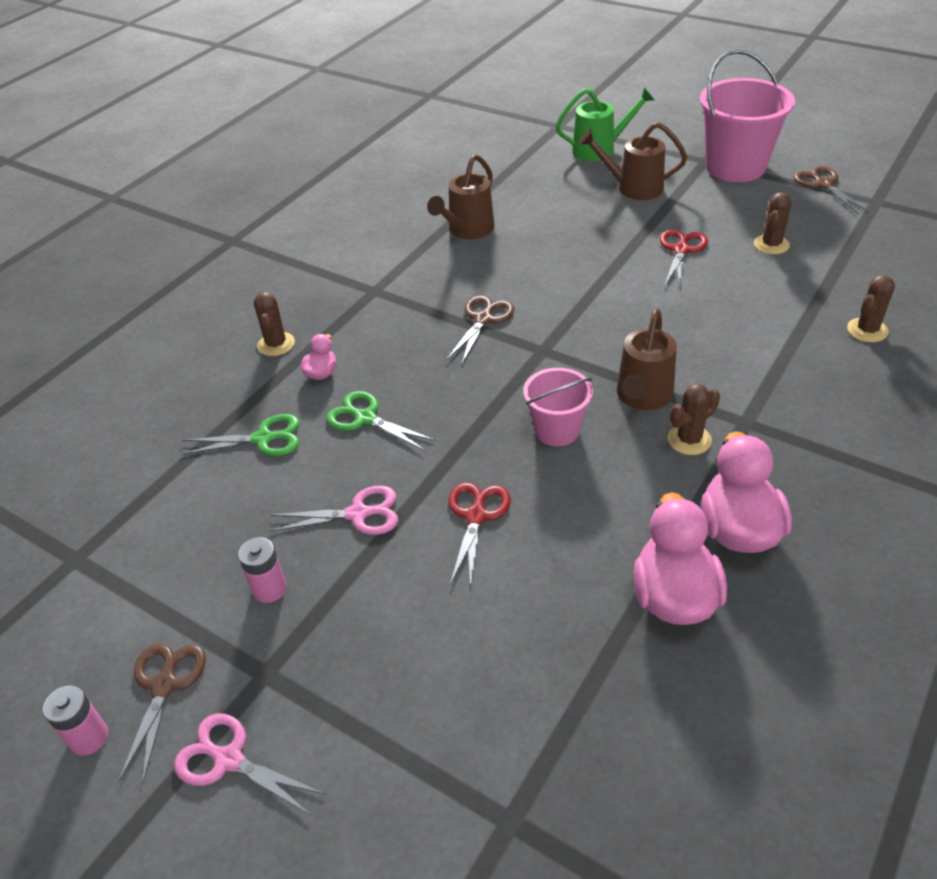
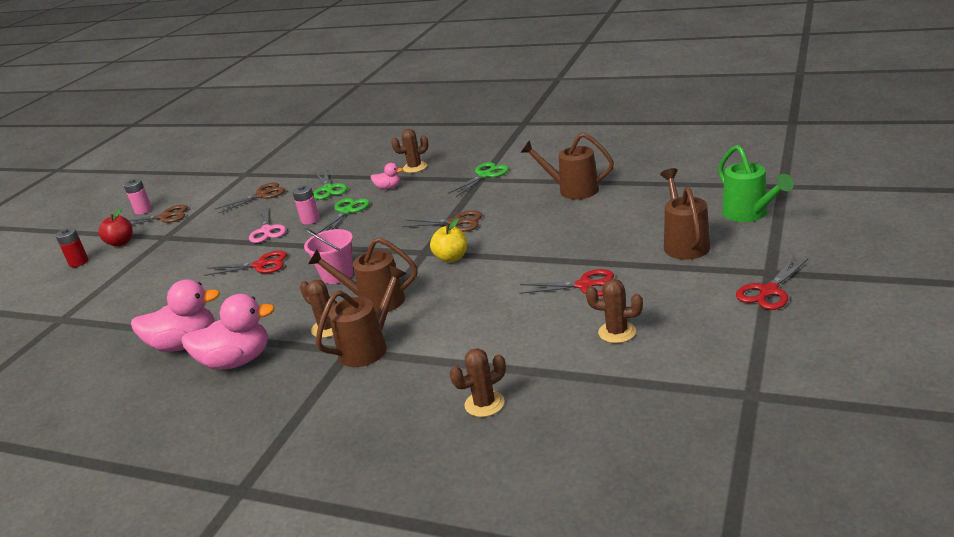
camera: 80 degrees right, 15 degrees down
pink scissors [174,713,325,815] -> red apple [99,209,133,247]
pink battery [238,537,287,603] -> pink battery moved to [292,185,320,225]
pink bucket [700,49,795,182] -> red scissors [736,256,808,310]
brown scissors [794,166,871,215] -> brown scissors moved to [214,182,285,214]
brown cactus [847,275,895,342] -> brown cactus turned 60 degrees counterclockwise [450,348,506,417]
none -> red battery [56,228,89,267]
none -> brown watering can [316,266,407,367]
none -> yellow apple [430,218,467,262]
none -> green scissors [448,162,509,197]

